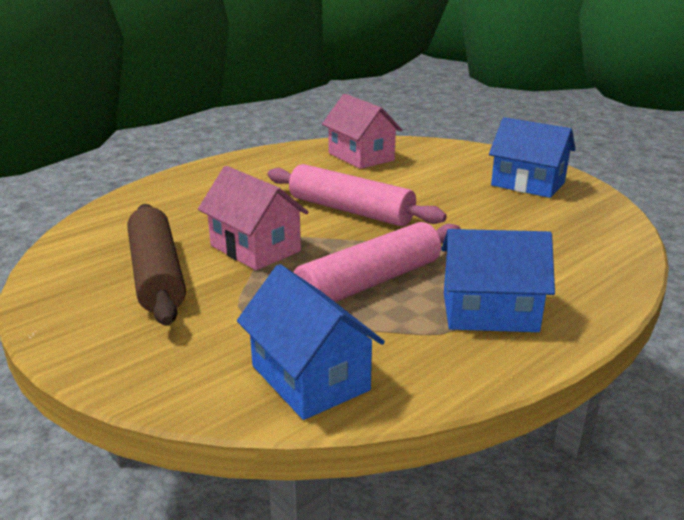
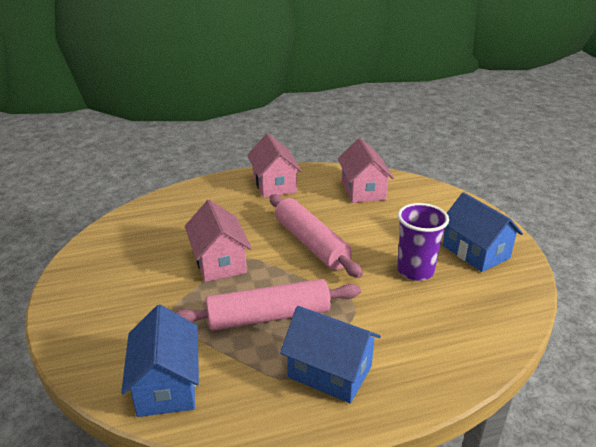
camera: 25 degrees right, 5 degrees up
brown rolling pin [127,204,186,326] -> none
none -> pink house [247,133,302,198]
none -> purple cup [397,203,449,281]

